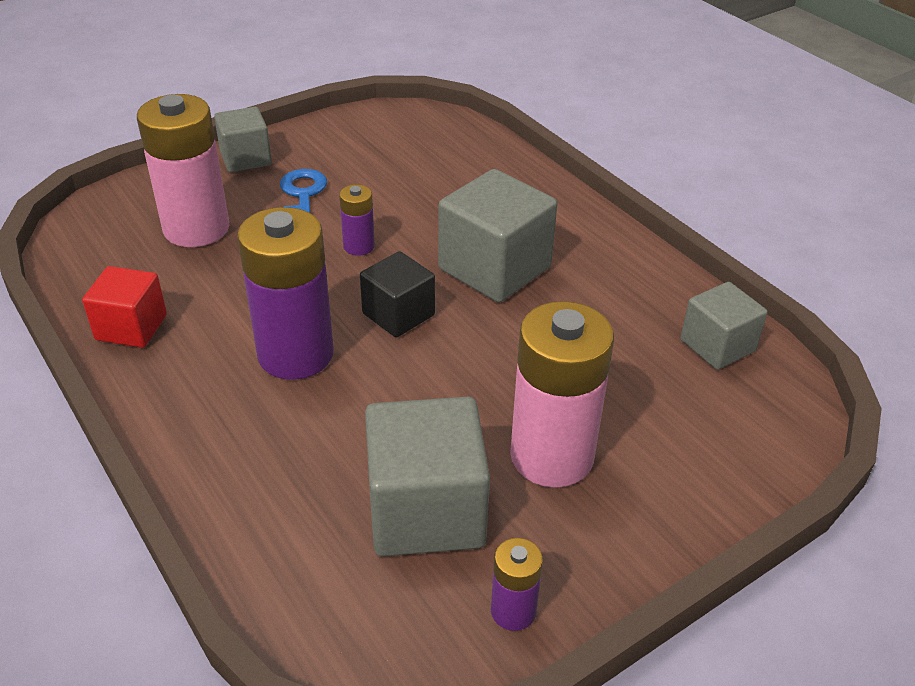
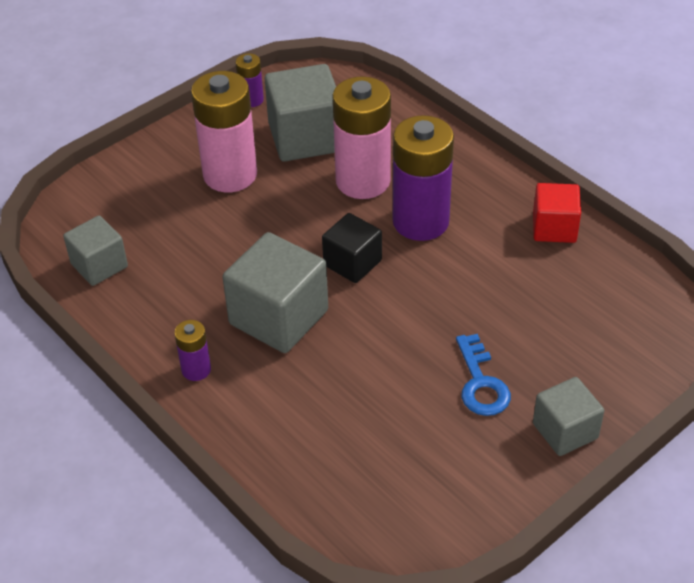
camera: 175 degrees right, 5 degrees up
pink battery [137,94,229,247] -> pink battery moved to [332,76,391,199]
purple battery [339,185,375,256] -> purple battery moved to [174,320,211,381]

